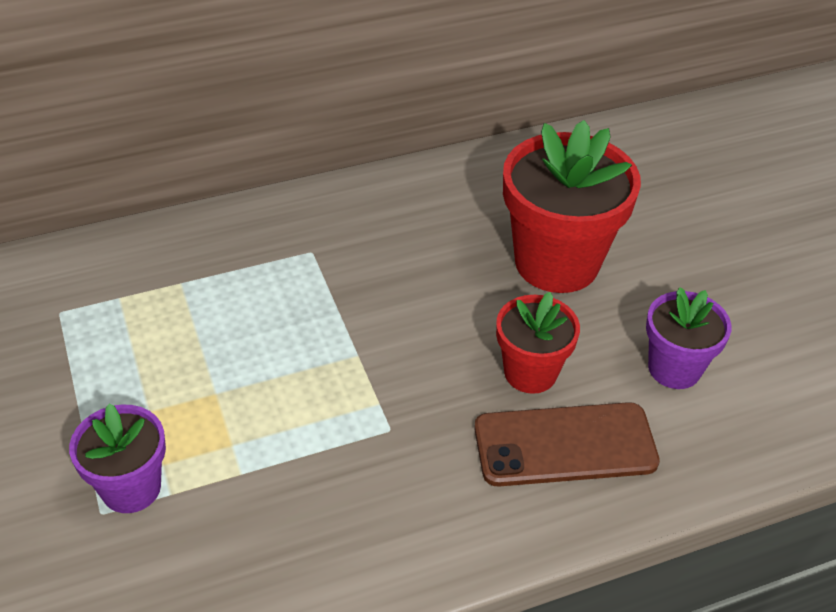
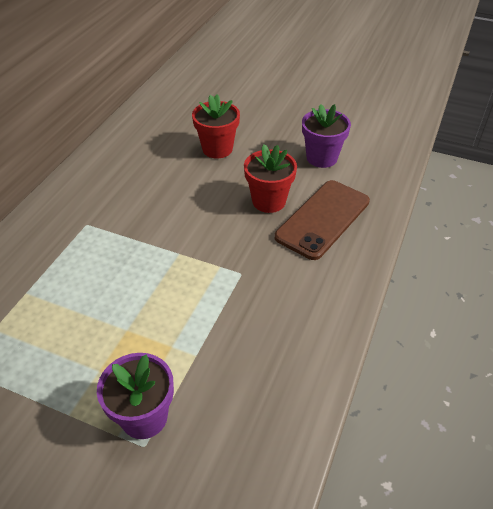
camera: 45 degrees left, 0 degrees up
red flower pot [503,120,641,293] -> red flower pot [192,94,240,159], size x0.57

